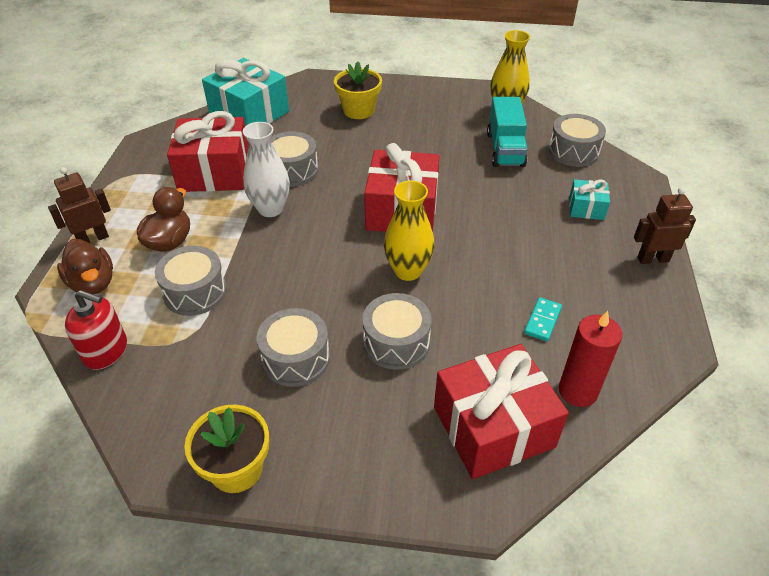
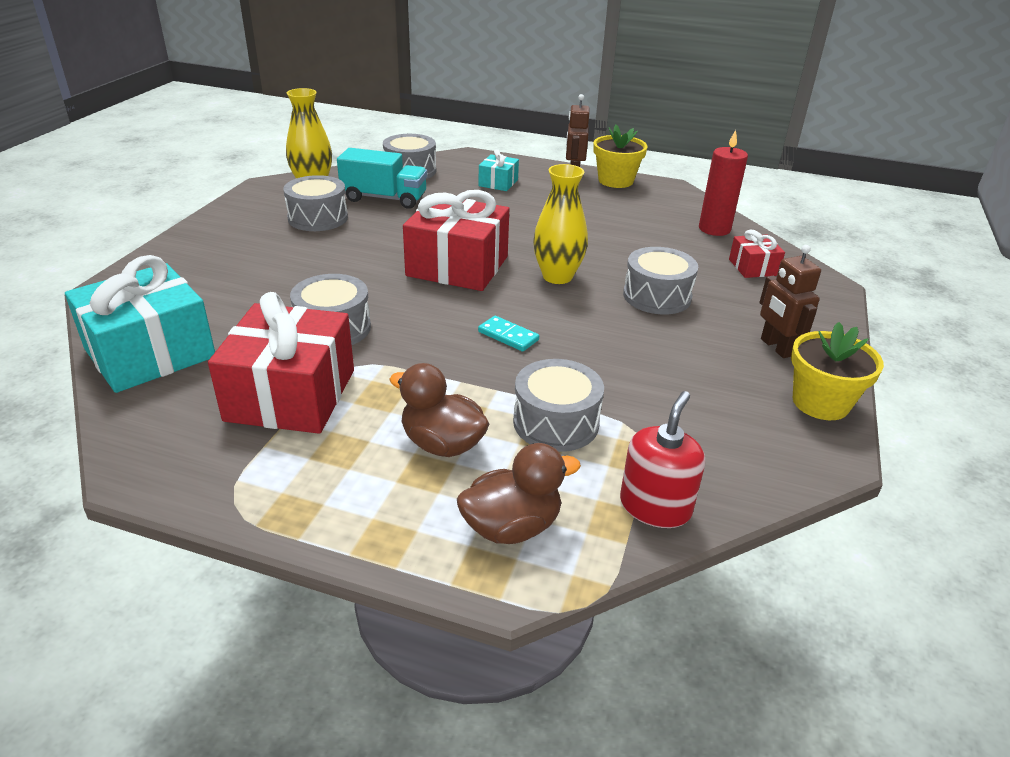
camera: 80 degrees left, 10 degrees down
brown robot [48,167,111,243] -> brown robot moved to [759,245,821,358]
white vase [243,122,290,217] -> none
grey drum [256,308,330,387] -> grey drum moved to [283,175,348,231]
yellow flower pot [334,61,382,119] -> yellow flower pot moved to [593,125,647,188]
red gift [434,344,569,479] -> red gift [729,230,785,278], size x0.49
turquoise domino [524,297,562,341] -> turquoise domino moved to [478,316,539,351]

